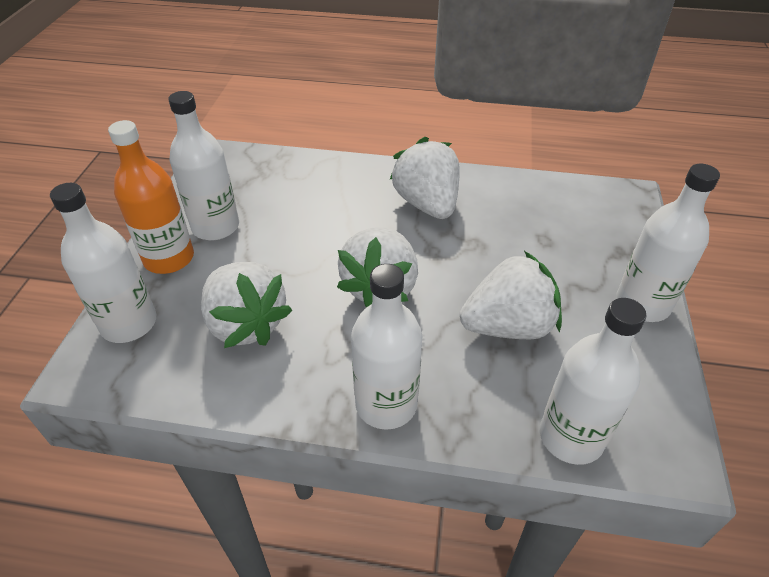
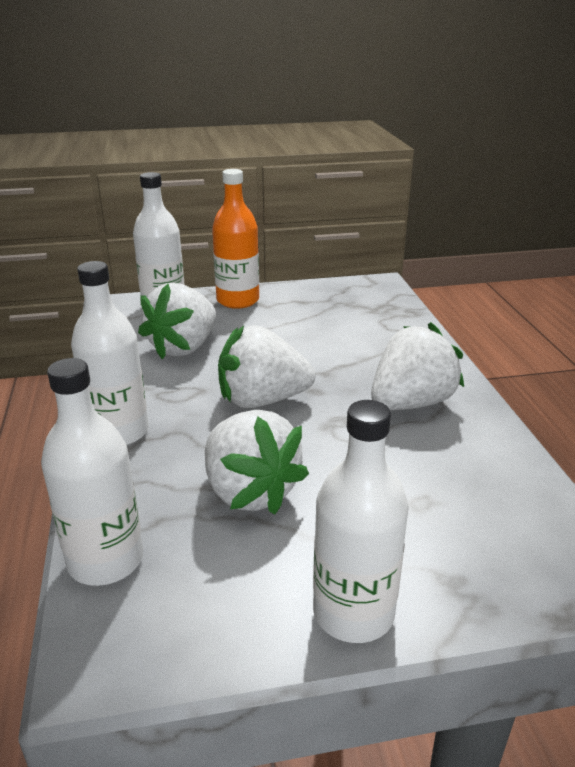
camera: 70 degrees right, 15 degrees down
white bottle [168,91,239,240] -> none

